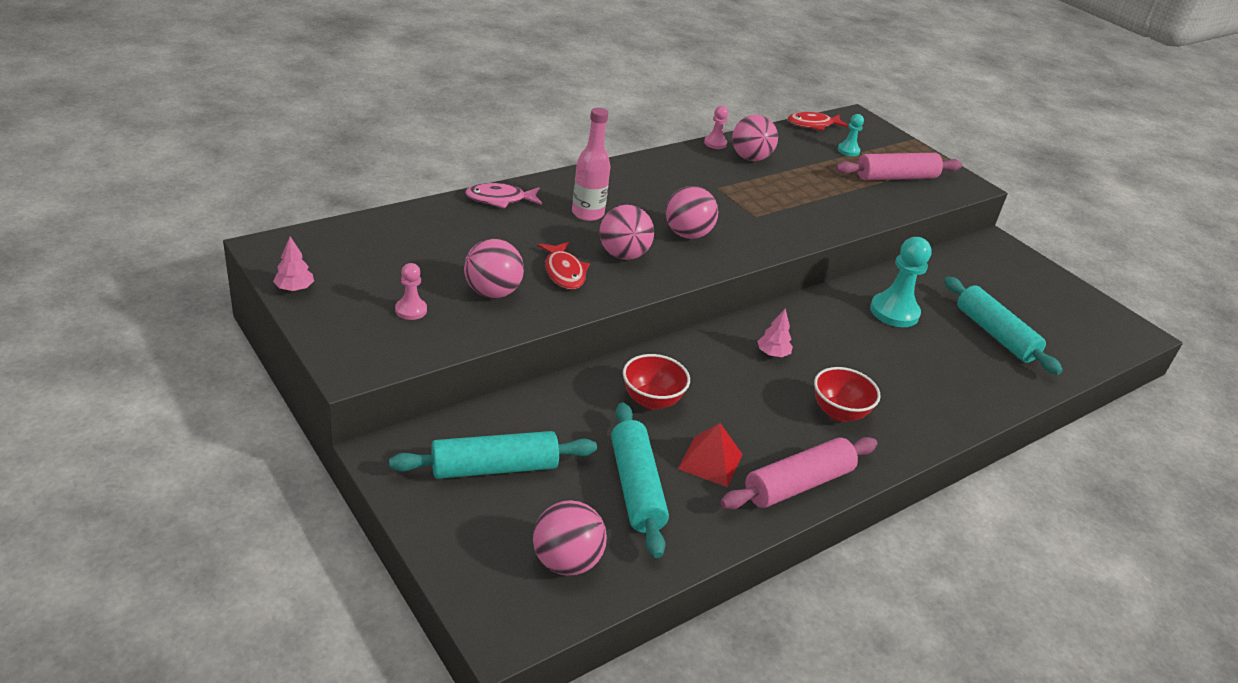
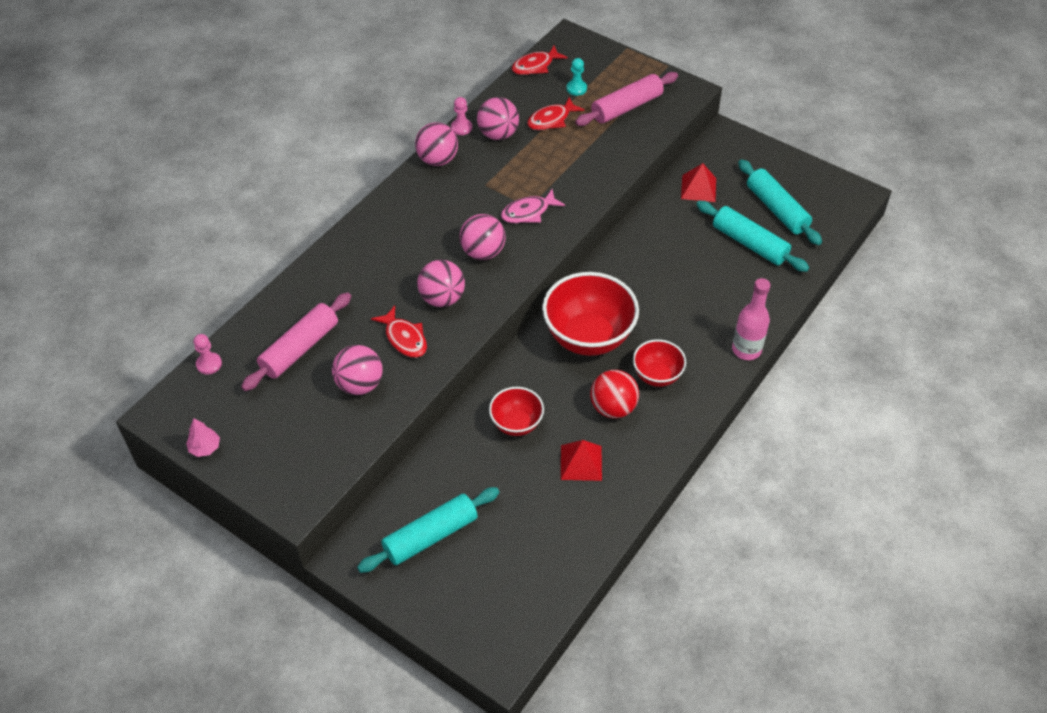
camera: 15 degrees left, 15 degrees up
pink pawn [395,263,427,320] -> pink pawn moved to [193,334,222,374]
pink fish [465,183,542,209] -> pink fish moved to [501,189,565,223]
pink ball [533,500,607,576] -> pink ball moved to [415,122,458,166]
pink bottle [572,108,611,221] -> pink bottle moved to [732,278,771,360]
turquoise rolling pin [611,402,669,558] -> turquoise rolling pin moved to [738,159,822,245]
pink rolling pin [720,437,877,510] -> pink rolling pin moved to [241,292,351,391]
pink tree [757,309,793,357] -> red bowl [542,272,639,356]
turquoise pawn [870,237,932,327] -> none
none -> red fish [527,97,585,130]
none -> red ball [590,370,639,418]
none -> red pyramid [681,163,716,202]

